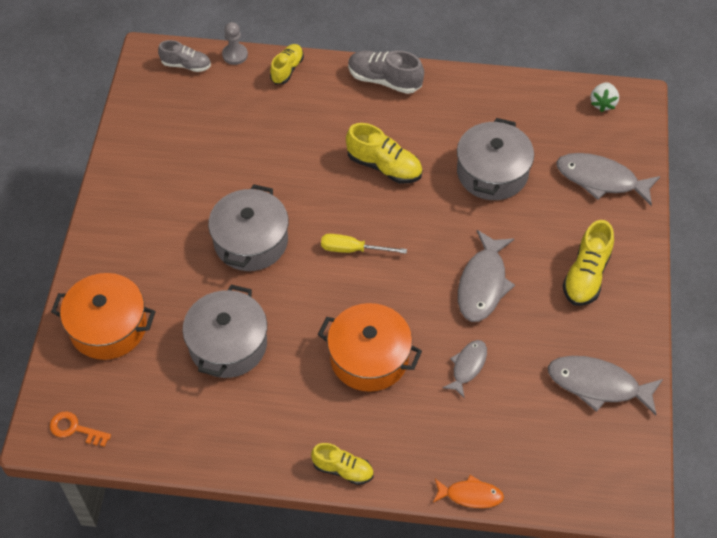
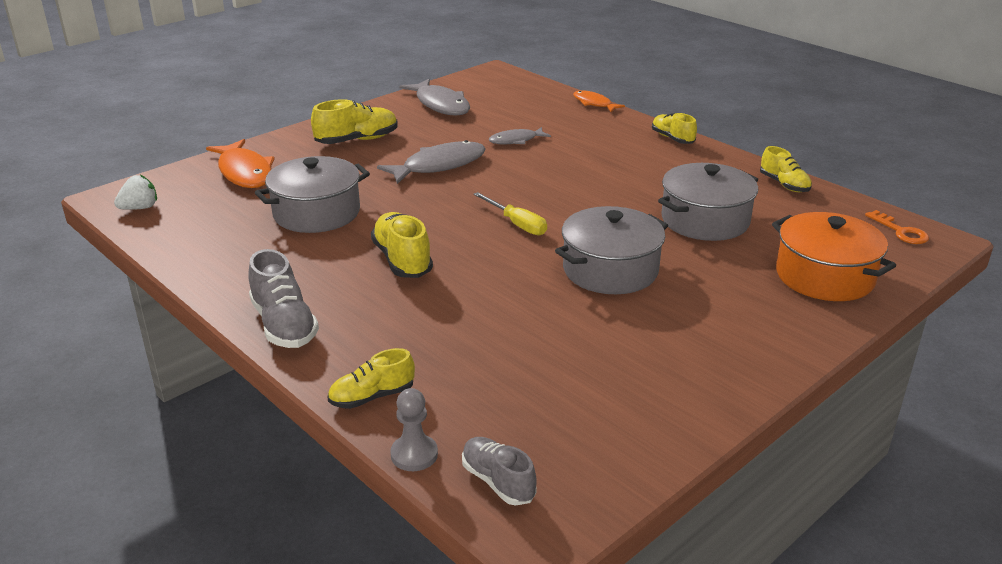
camera: 140 degrees left, 25 degrees down
orange pot [318,303,422,392] -> none
grey fish [556,153,660,206] -> orange fish [206,139,275,188]
none -> yellow shoe [760,146,812,192]

